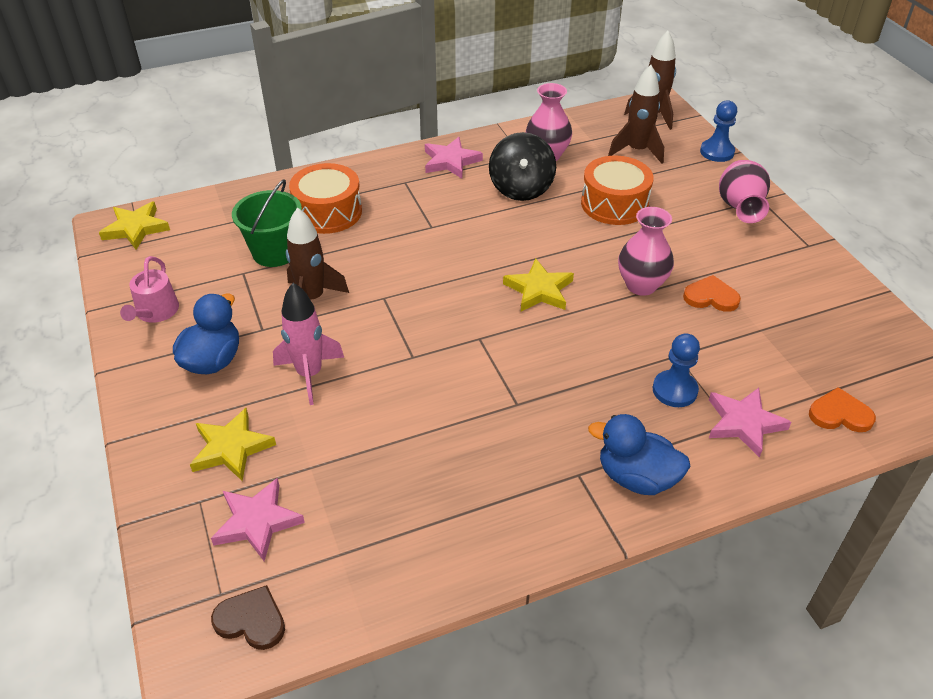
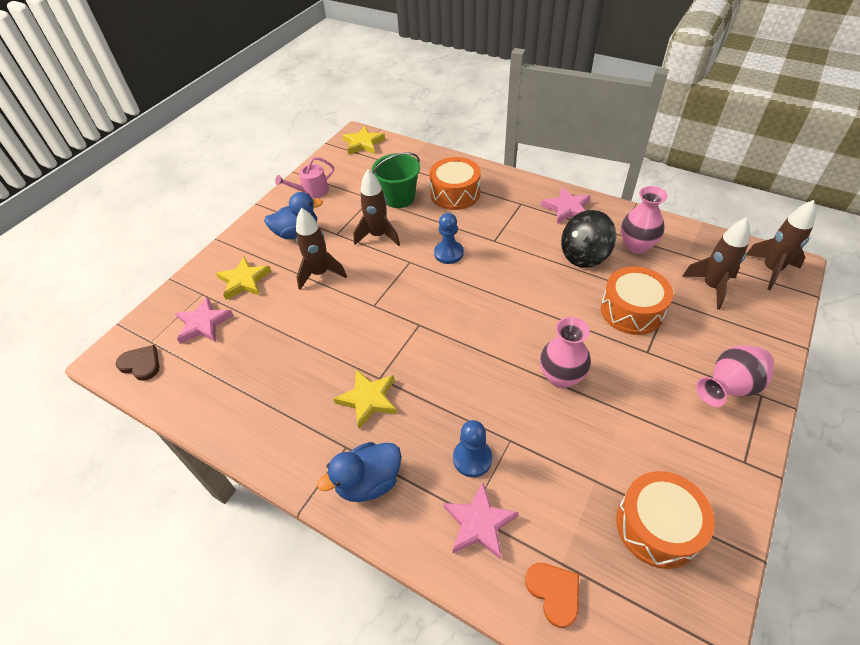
camera: 55 degrees right, 5 degrees up
brown heart [211,585,285,650] -> brown heart turned 45 degrees counterclockwise [115,345,159,381]
pink rocket [273,283,344,405] -> brown rocket [296,208,347,290]
yellow star [503,259,574,312] -> yellow star moved to [333,369,397,429]
blue duck [588,414,690,495] -> blue duck turned 105 degrees counterclockwise [317,442,401,502]
orange heart [683,275,741,312] -> none
blue pawn [700,100,737,162] -> blue pawn moved to [434,213,464,264]
none -> orange drum [616,471,715,569]

